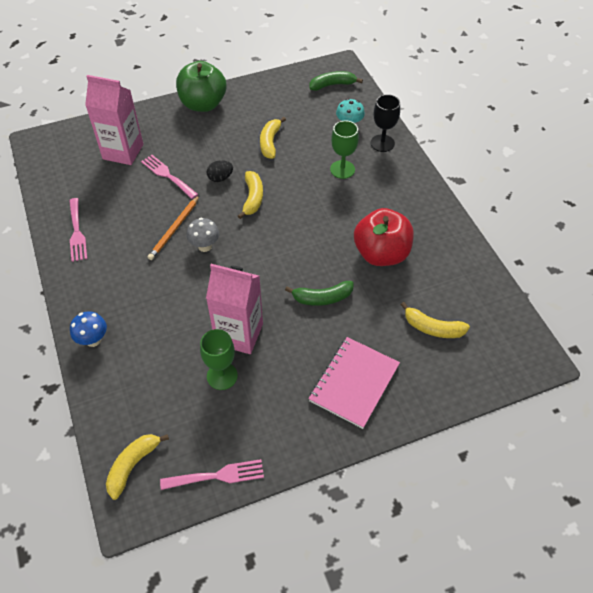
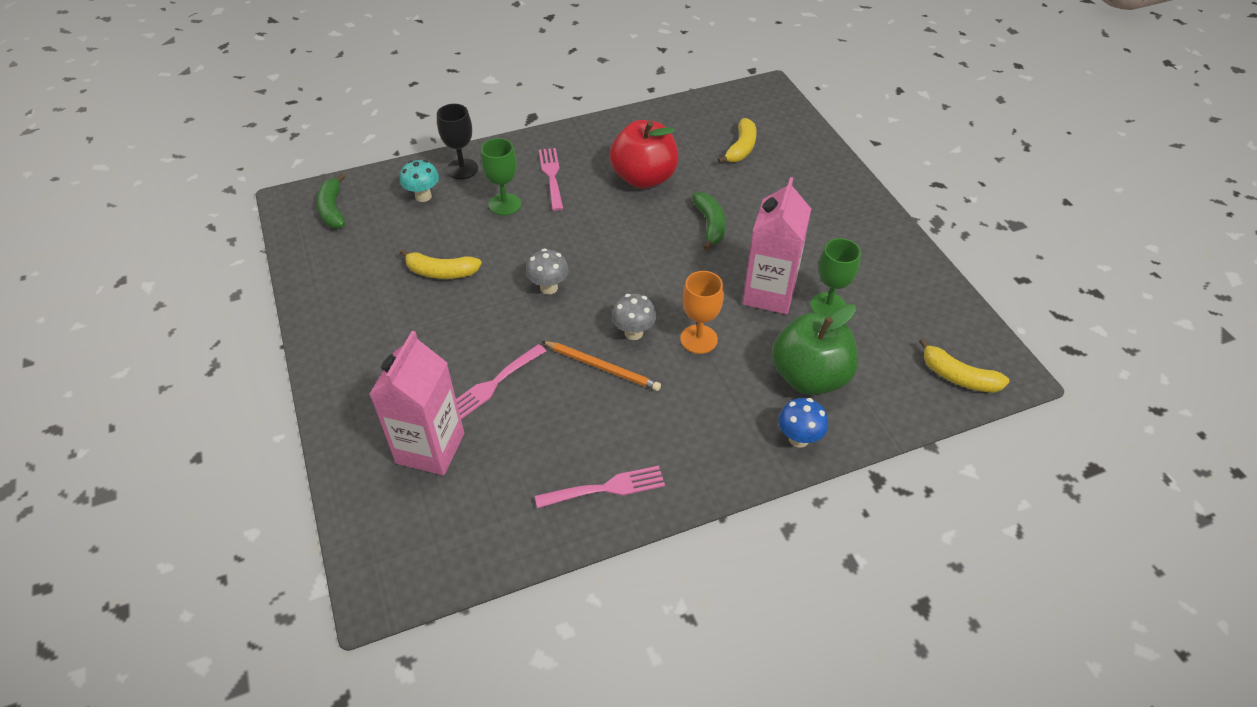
camera: 90 degrees left, 5 degrees down
pink fork [160,459,264,490] -> pink fork moved to [539,148,563,211]
green apple [176,61,226,112] -> green apple moved to [772,304,858,395]
black egg [207,160,233,182] -> none
yellow banana [238,171,263,219] -> grey mushroom [526,249,569,295]
pink notebook [308,337,400,429] -> none
none -> orange goblet [680,271,724,354]

